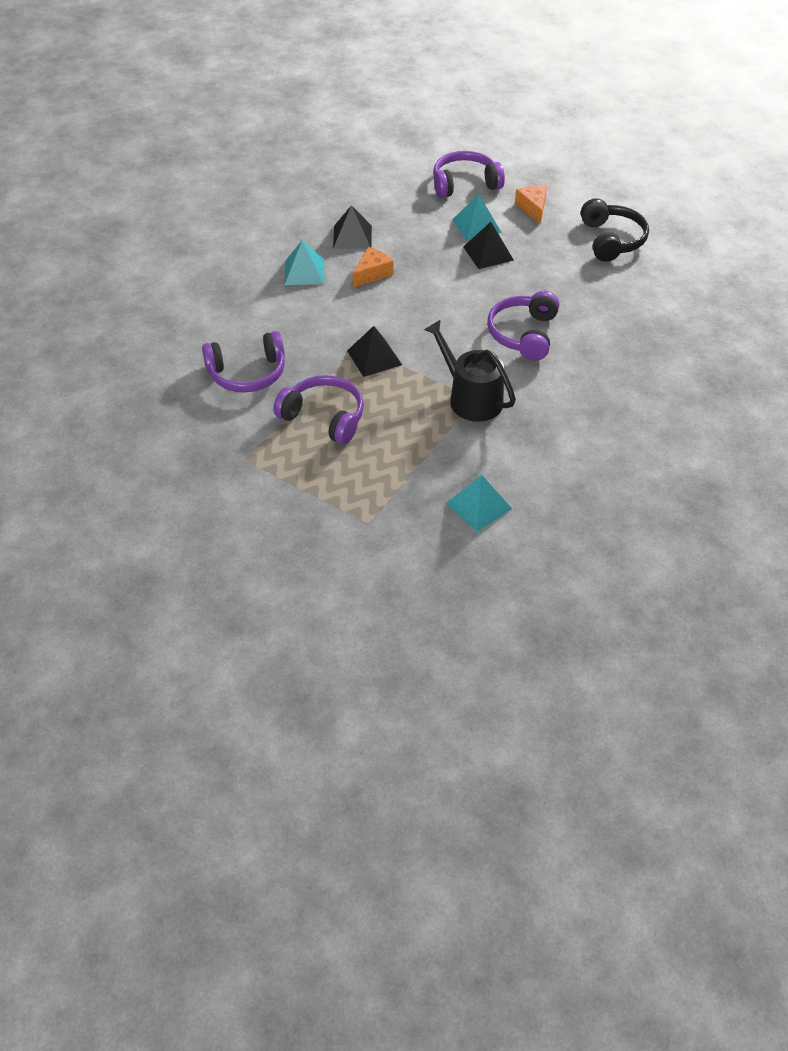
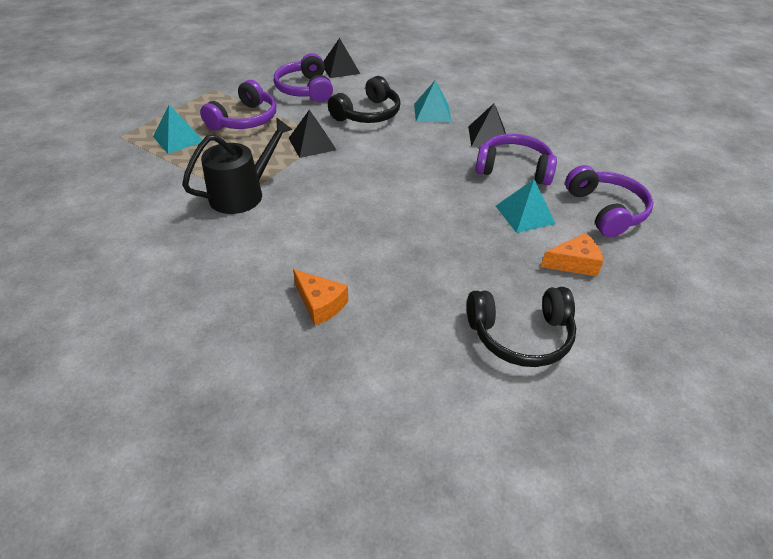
camera: 90 degrees right, 5 degrees down
orange cheese [353,247,394,287] -> orange cheese moved to [293,269,348,326]
turquoise pyramid [446,475,512,532] -> turquoise pyramid moved to [153,105,203,154]
black pyramid [463,222,514,269] -> black pyramid moved to [323,38,360,78]
purple headphones [487,291,559,361] -> purple headphones moved to [475,134,557,185]
none -> black headphones [328,76,401,123]

